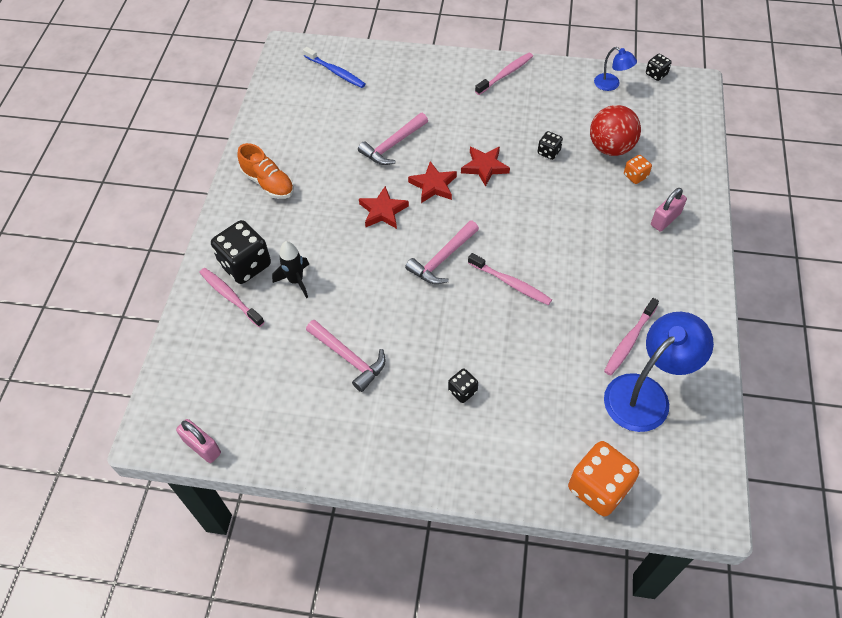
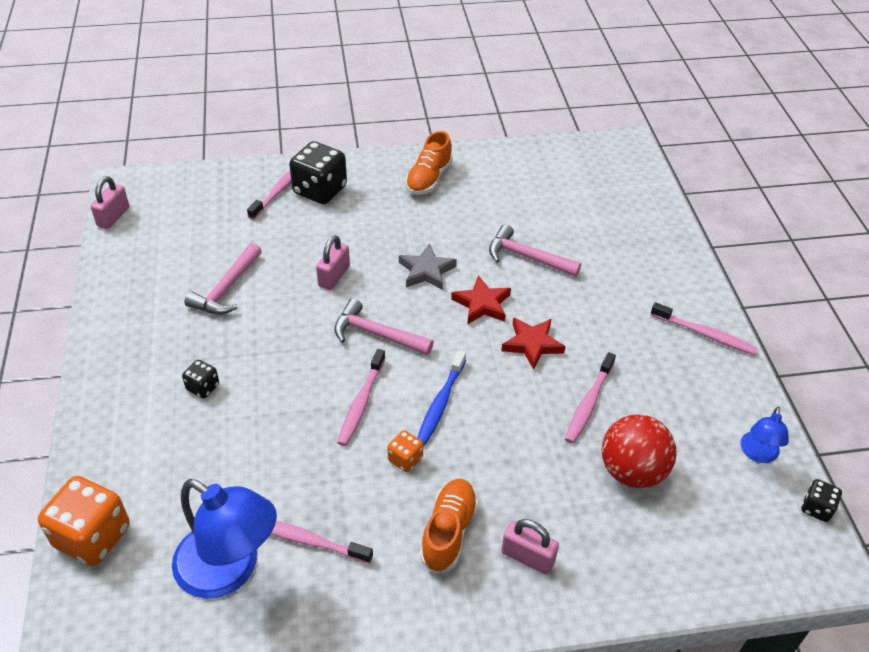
camera: 70 degrees right, 10 degrees down
black rocket [272,241,310,298] -> none
blue toothbrush [303,47,366,88] -> blue toothbrush moved to [417,350,466,446]
red star [359,186,409,229] -> grey star [399,243,457,290]
black dice [538,131,563,160] -> pink toothbrush [565,352,616,444]
orange dice [624,155,652,184] -> orange dice moved to [387,430,423,472]
none -> pink padlock [316,235,350,290]
none -> orange shoe [420,479,478,573]

